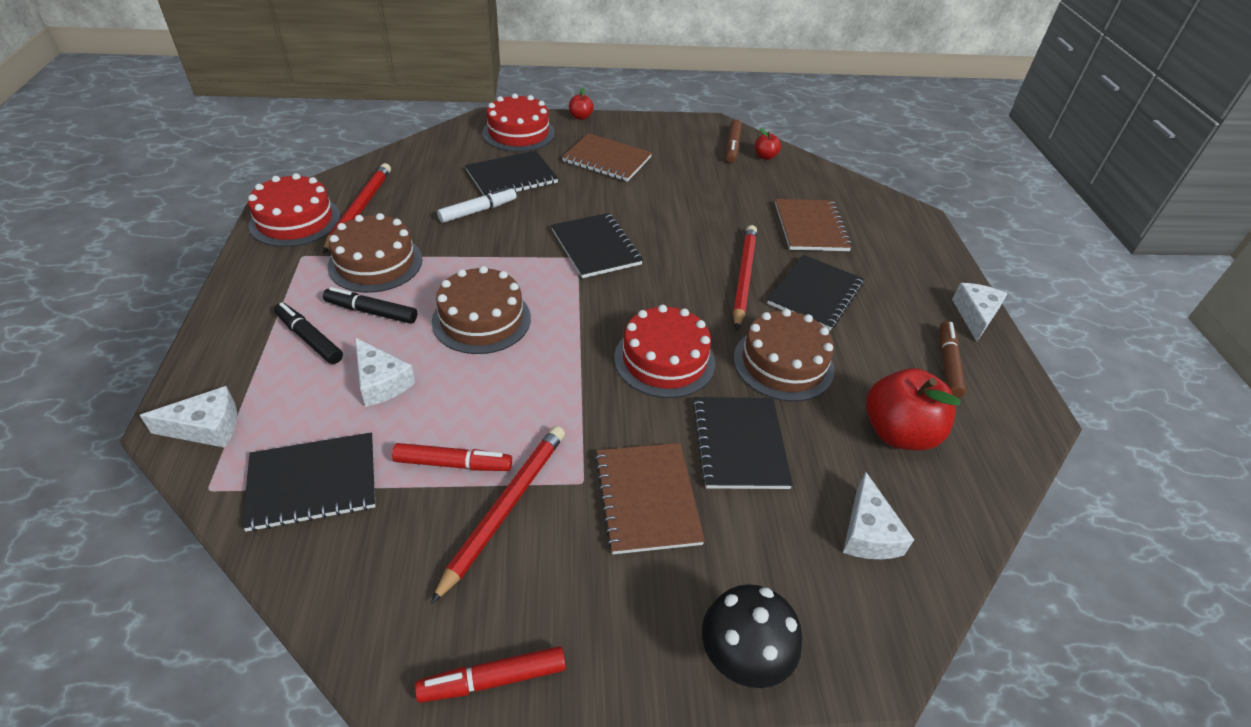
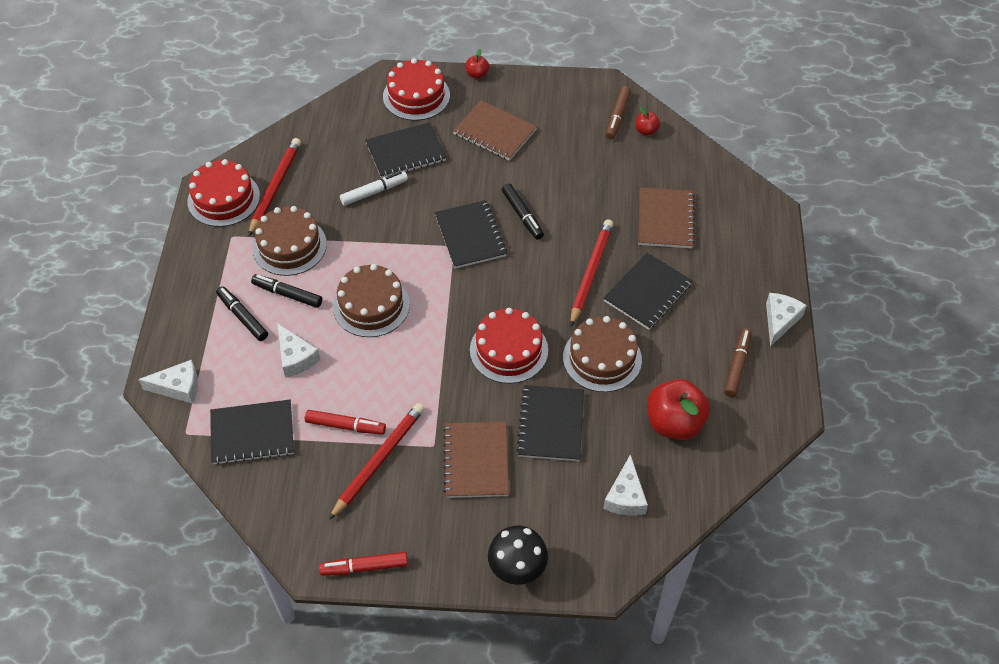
camera: 10 degrees right, 10 degrees up
none -> black marker [502,183,544,240]

